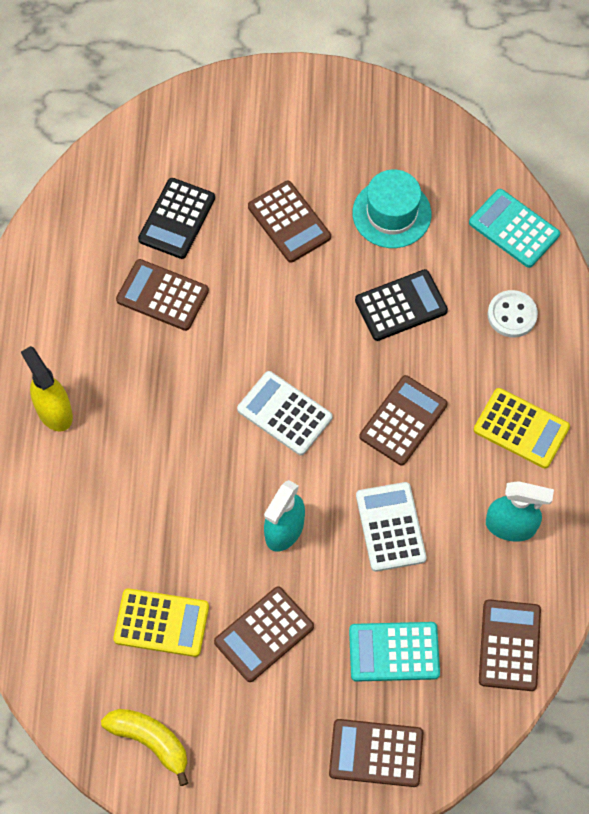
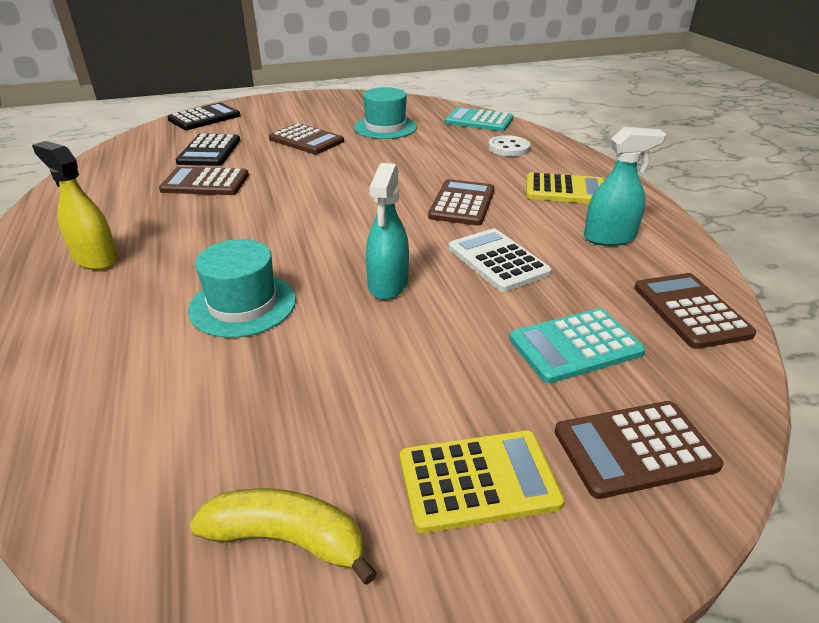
camera: 20 degrees left, 30 degrees down
yellow calculator [113,588,209,657] -> yellow calculator moved to [400,430,564,533]
brown calculator [214,586,314,682] -> none
white calculator [237,371,333,455] -> none
black calculator [355,269,448,341] -> black calculator moved to [168,103,241,130]
none -> turquoise hat [188,239,296,338]

